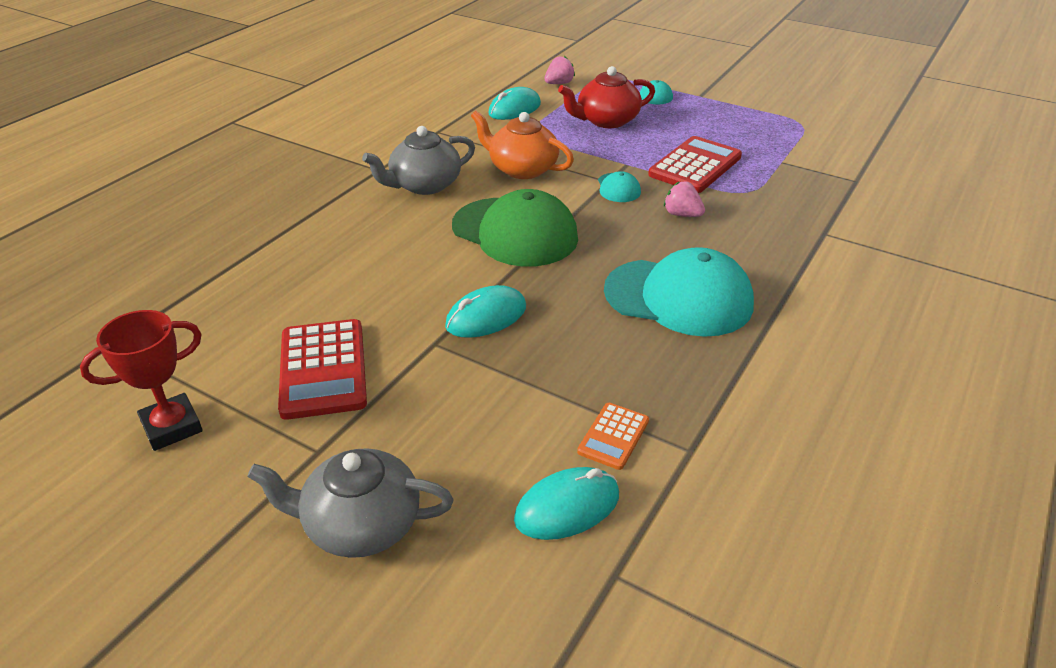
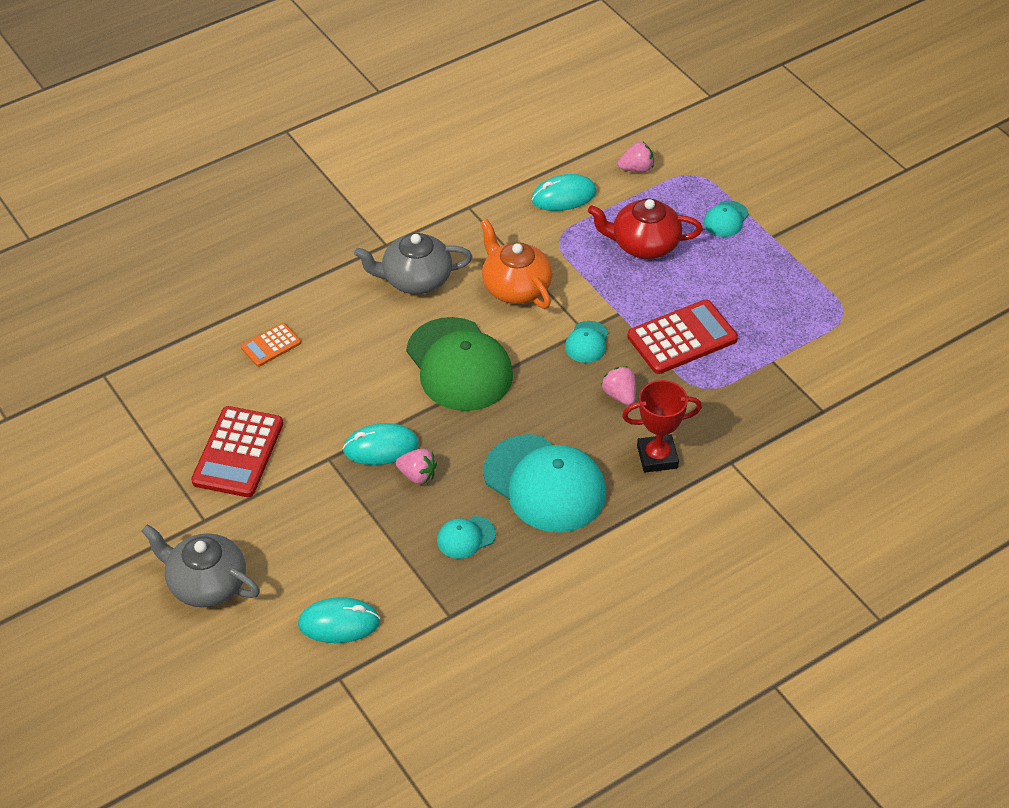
camera: 25 degrees right, 10 degrees up
red trophy [80,310,203,451] -> red trophy moved to [622,380,702,472]
orange calculator [577,403,649,470] -> orange calculator moved to [241,323,301,367]
none -> pink strawberry [396,449,437,484]
none -> turquoise cap [437,516,496,559]

